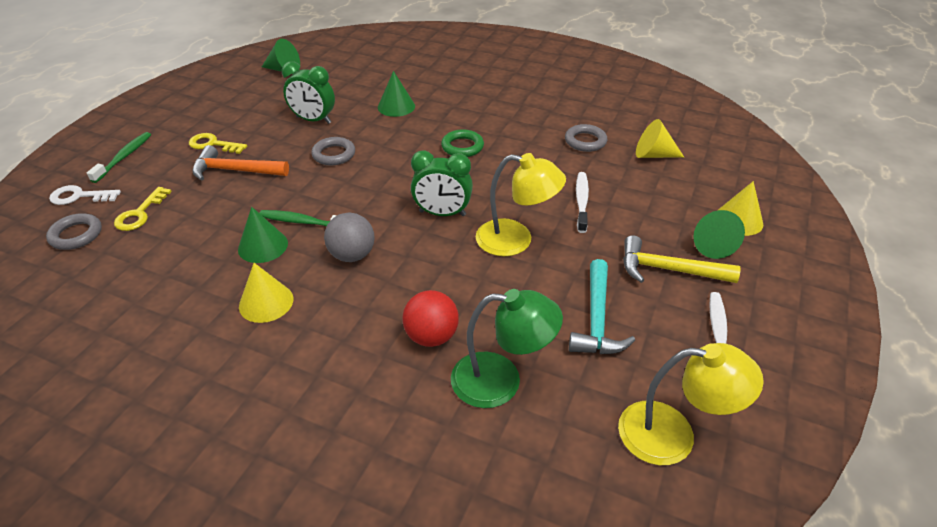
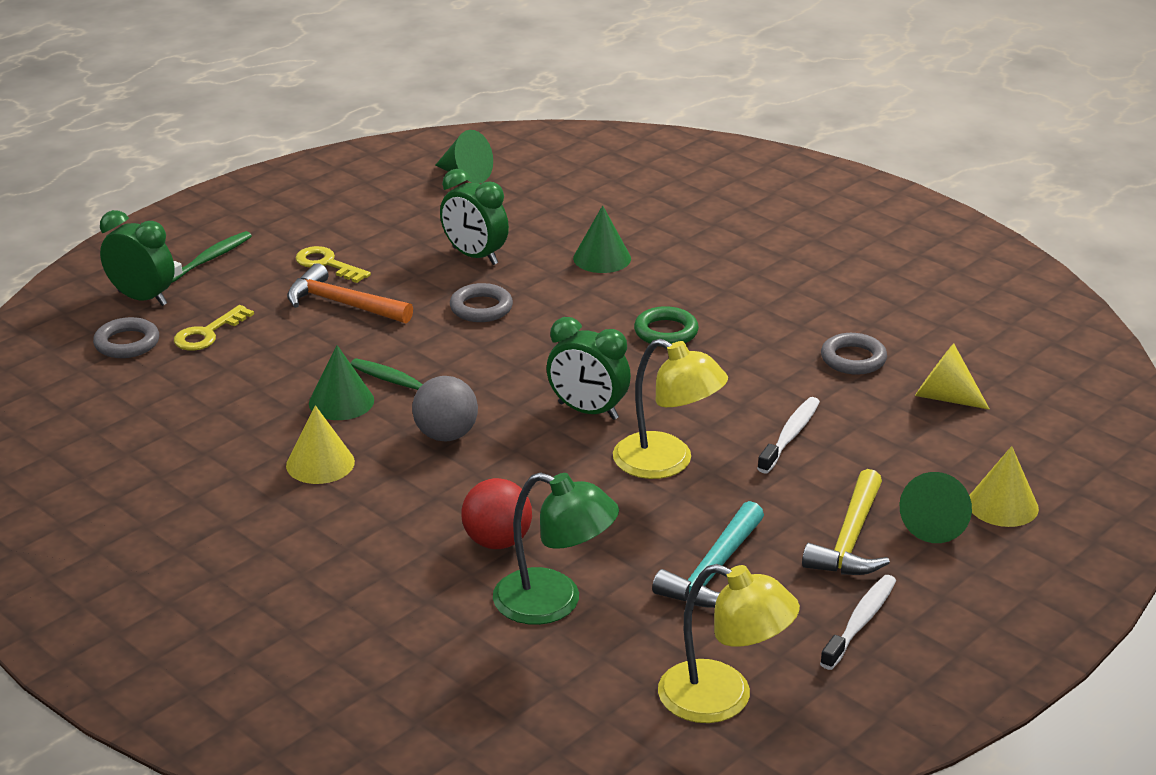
camera: 20 degrees right, 10 degrees down
white key [49,185,121,205] -> green clock [100,210,175,306]
yellow hammer [623,235,740,283] -> yellow hammer turned 105 degrees counterclockwise [802,469,890,575]

